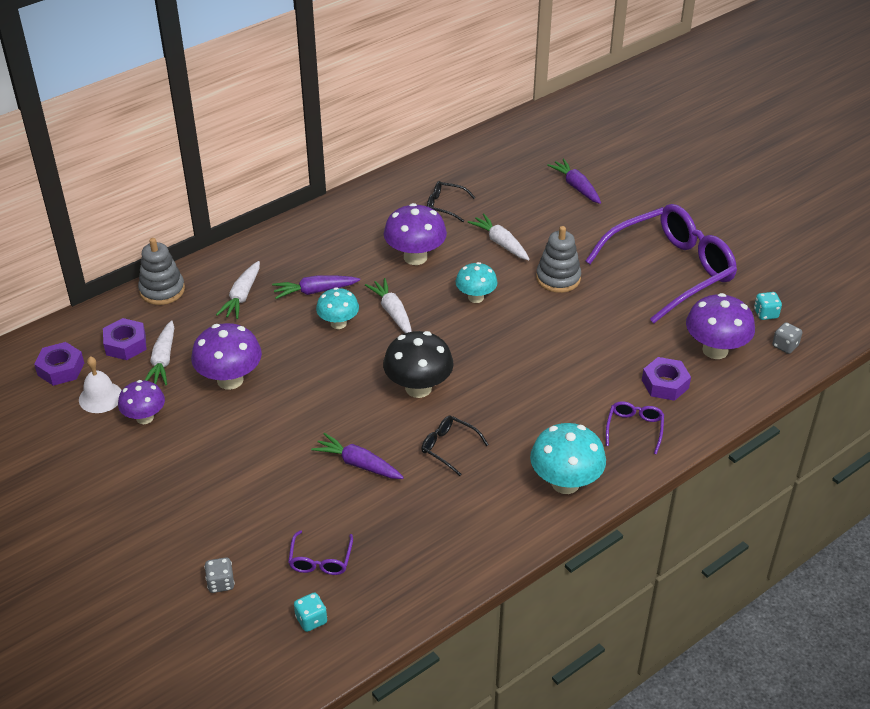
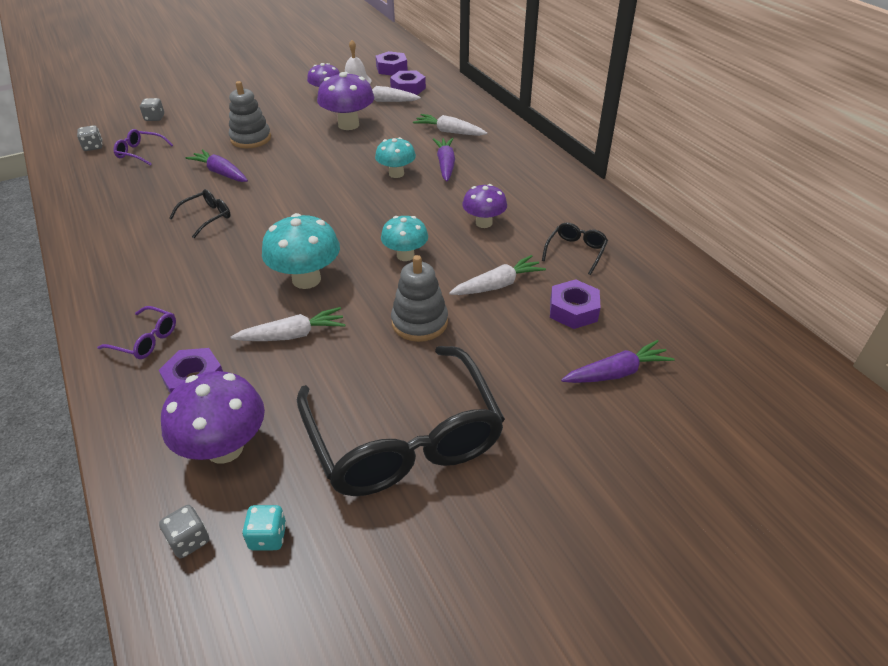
camera: 100 degrees right, 0 degrees up
grey stacking toy [138,238,185,305] -> grey stacking toy moved to [229,81,271,148]
turquoise dice [294,592,327,632] -> grey dice [77,125,103,151]
purple carrot [311,433,404,479] -> purple carrot turned 90 degrees counterclockwise [186,149,248,182]
white carrot [365,278,412,333] -> white carrot moved to [231,307,346,341]
black mushroom [383,331,454,398] -> none
purple mushroom [384,203,447,265] -> purple mushroom [462,184,507,228], size x0.65
turquoise mushroom [530,423,606,494] -> turquoise mushroom moved to [262,213,340,289]
purple glasses [585,204,737,324] -> black glasses [297,346,505,496]
none -> purple nut [550,279,601,329]

